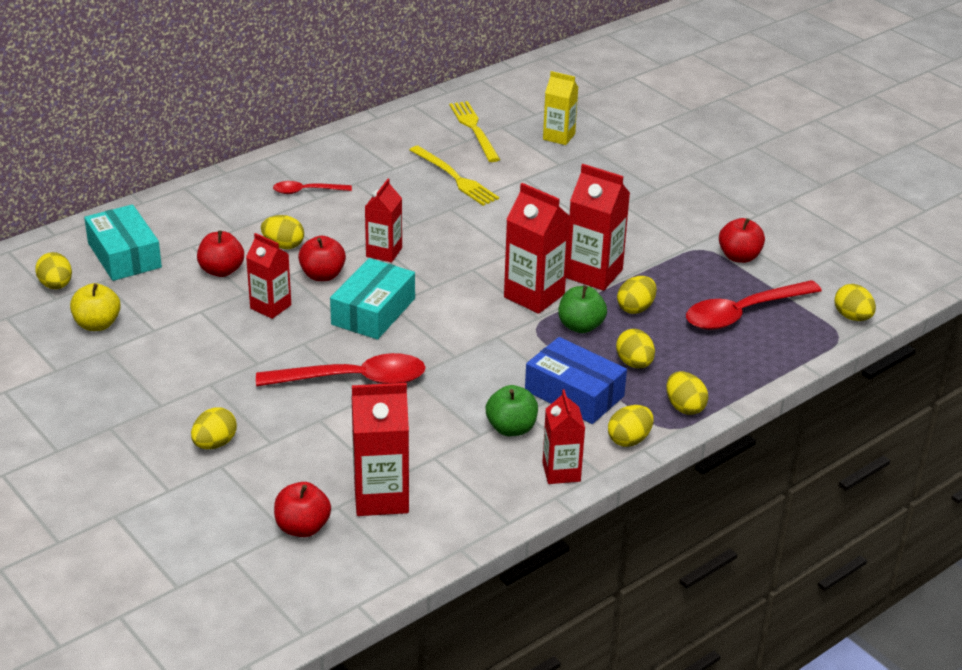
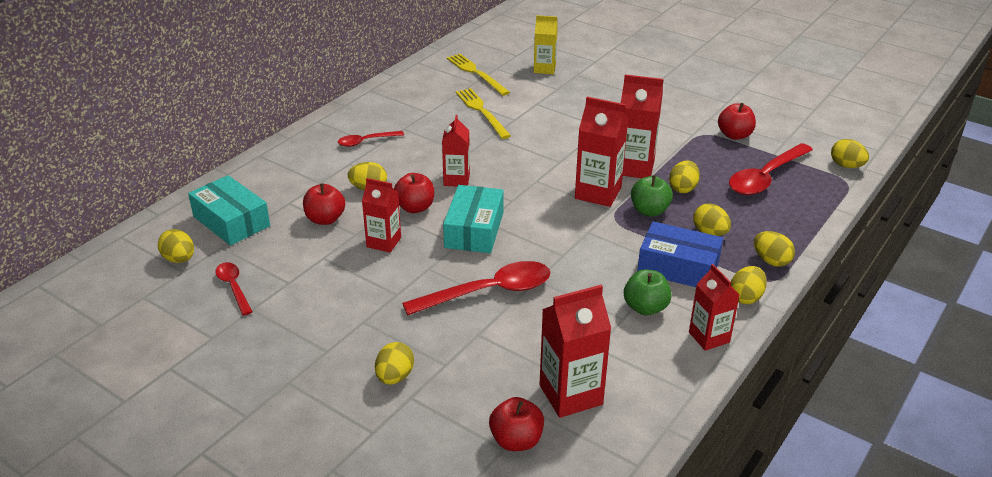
camera: 15 degrees left, 0 degrees up
yellow apple [70,283,121,331] -> red spoon [215,262,253,316]
yellow fork [410,146,499,206] -> yellow fork turned 150 degrees counterclockwise [456,88,511,139]

